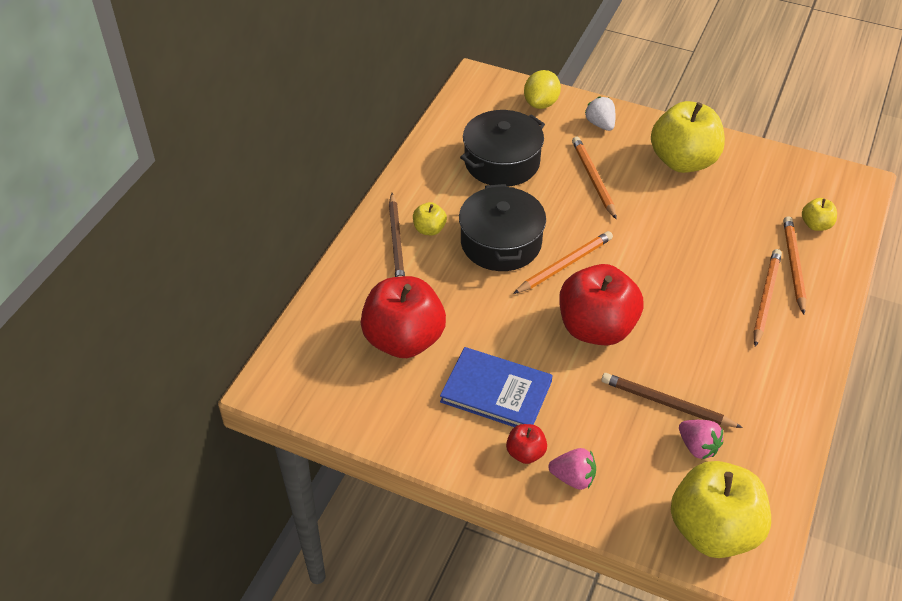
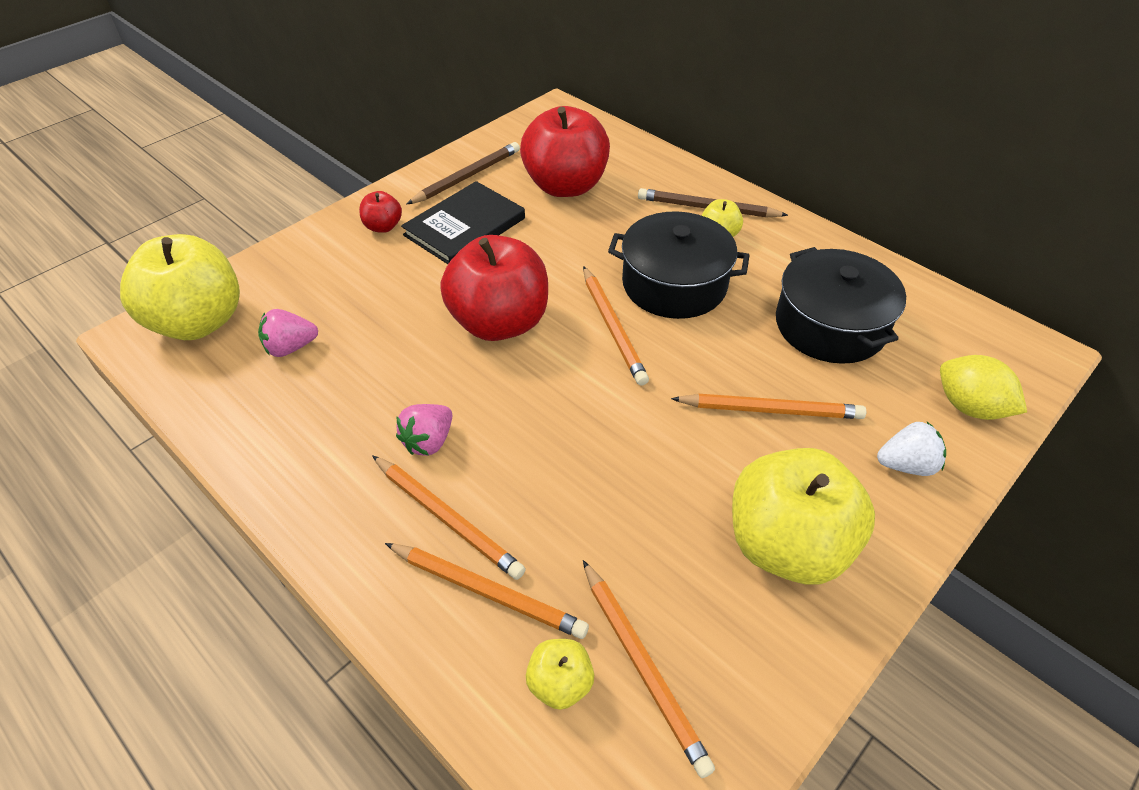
camera: 110 degrees right, 0 degrees up
blue book [440,347,553,427] -> black book [401,181,525,264]
pink strawberry [548,448,596,490] -> pink strawberry moved to [396,404,452,456]
brown pencil [601,373,743,428] -> brown pencil moved to [407,142,520,204]
none -> orange pencil [583,560,715,778]

